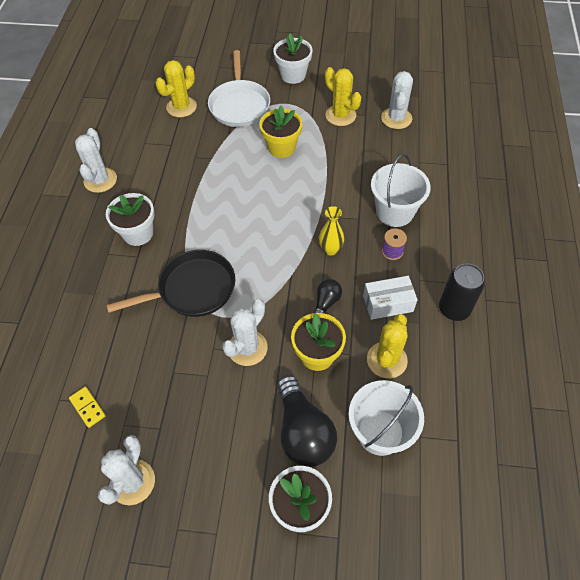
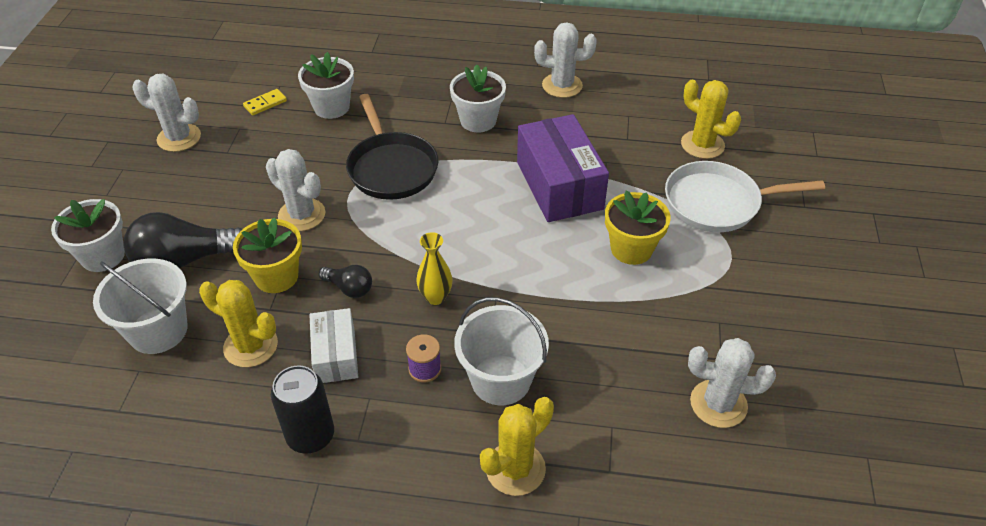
camera: 90 degrees right, 10 degrees down
white flower pot [273,33,312,84] -> white flower pot moved to [298,52,354,119]
yellow cactus [325,67,361,126] -> yellow cactus moved to [480,397,554,496]
none -> purple box [517,114,609,222]

